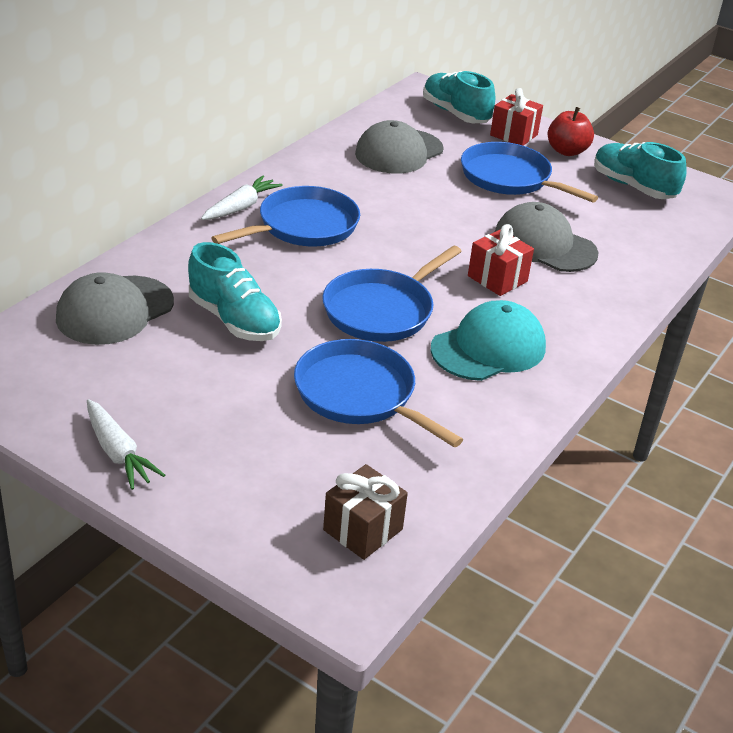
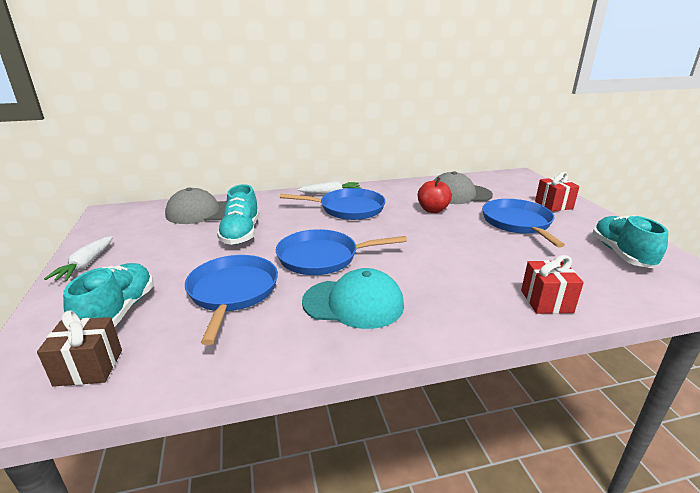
camera: 45 degrees right, 10 degrees down
turquoise shoe [423,71,495,123] -> turquoise shoe moved to [63,263,154,327]
red gift [468,224,534,296] -> red gift moved to [521,255,584,314]
grey cap [495,202,598,272] -> none
red apple [548,107,594,156] -> red apple moved to [418,177,452,213]

